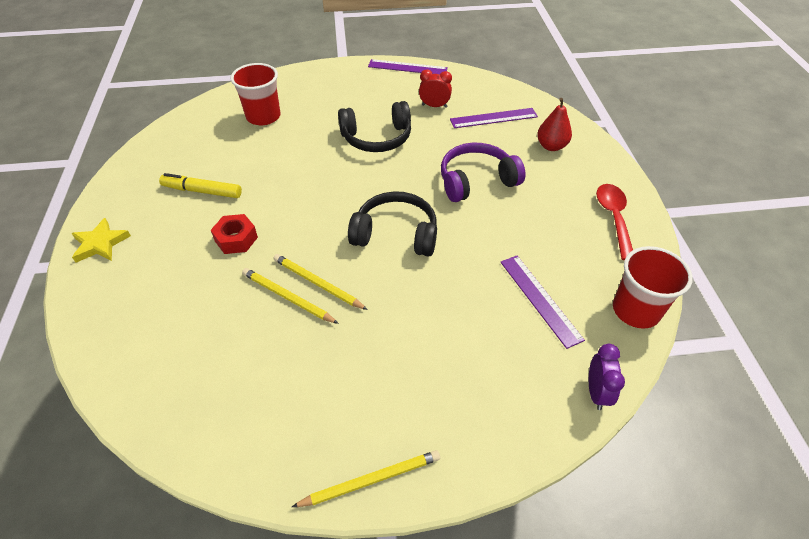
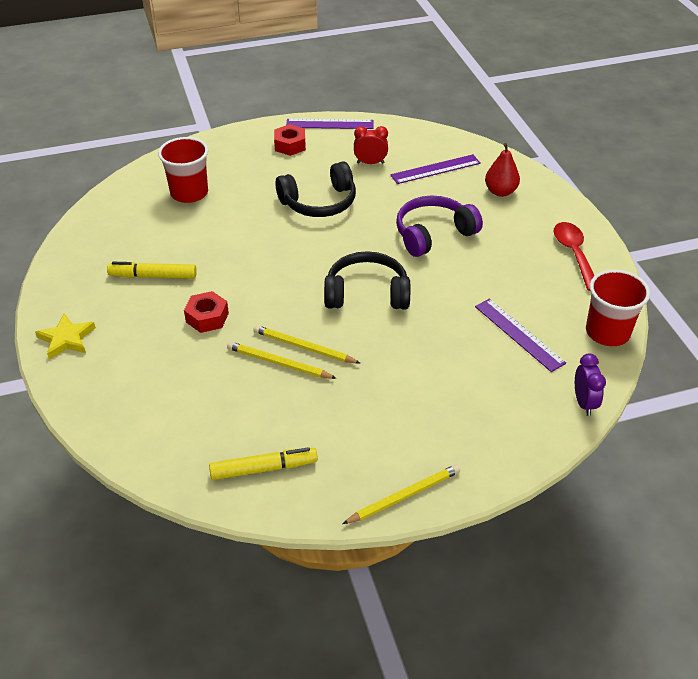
camera: 10 degrees left, 5 degrees down
none -> yellow marker [209,447,318,480]
none -> red nut [274,124,306,156]

